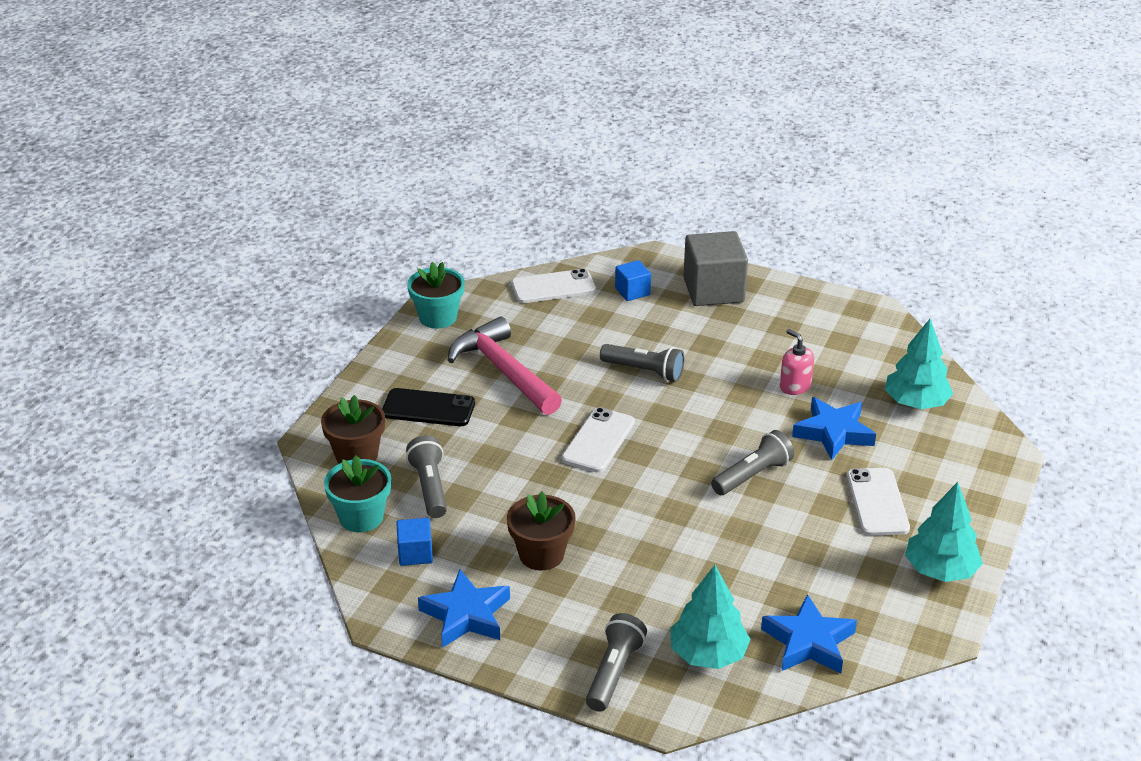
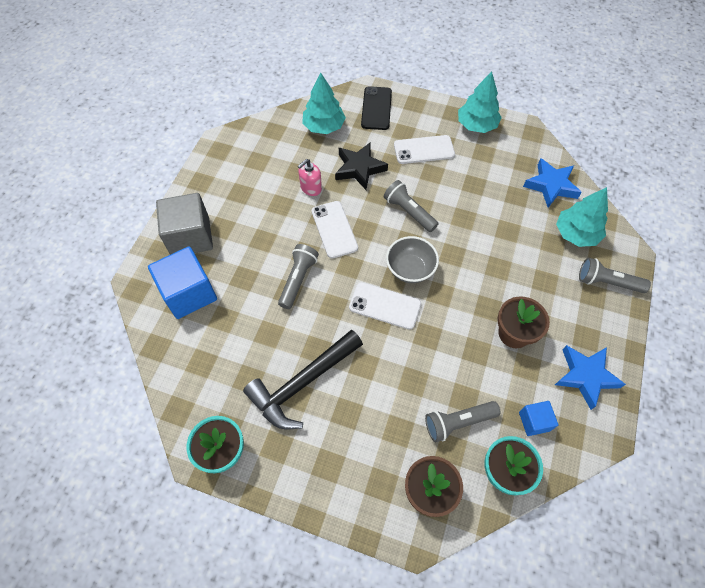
camera: 95 degrees left, 25 degrees up
black phone [382,388,475,426] -> black phone moved to [361,86,392,130]
pink hammer [448,316,562,415] -> black hammer [243,330,363,429]
white phone [511,269,596,303] -> white phone moved to [312,201,358,258]
blue cube [615,260,651,301] -> blue cube [148,246,217,319], size x1.95
blue star [792,397,876,460] -> black star [335,142,388,190]
none -> grey bowl [386,236,439,283]

